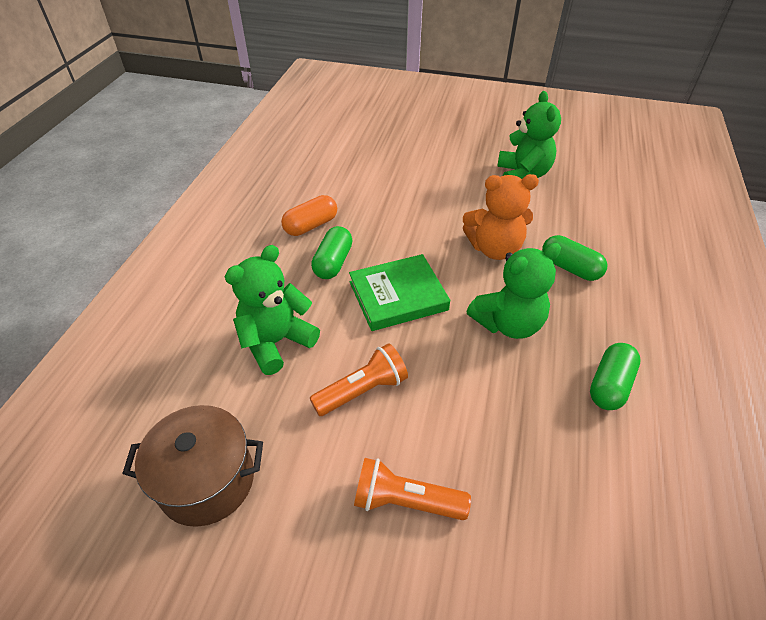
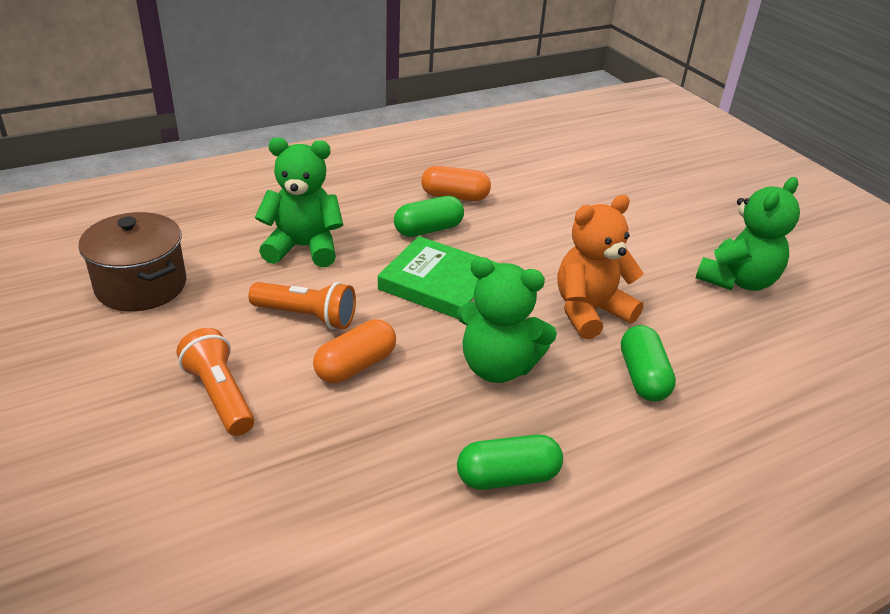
camera: 45 degrees right, 10 degrees down
orange teddy bear [463,174,539,260] -> orange teddy bear turned 105 degrees clockwise [558,195,644,339]
none -> orange capsule [313,319,396,383]

